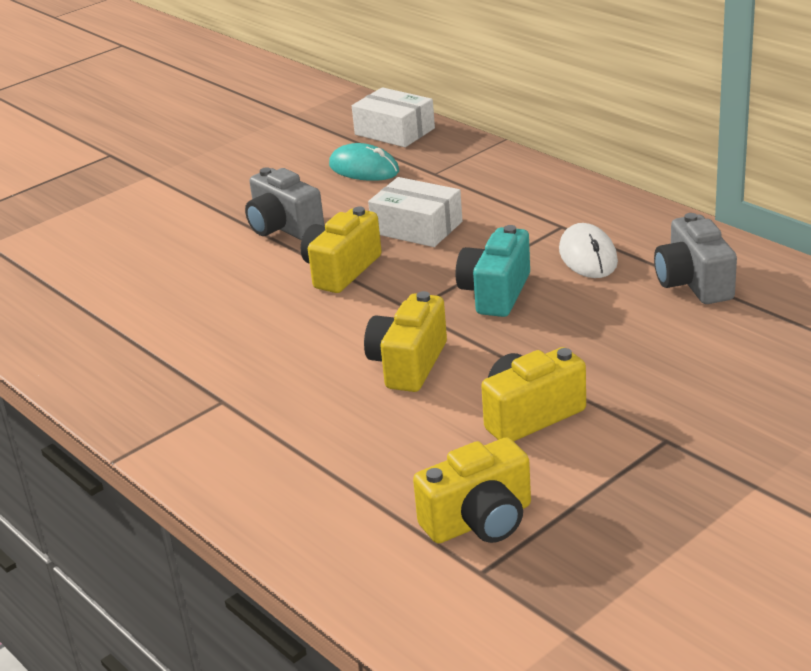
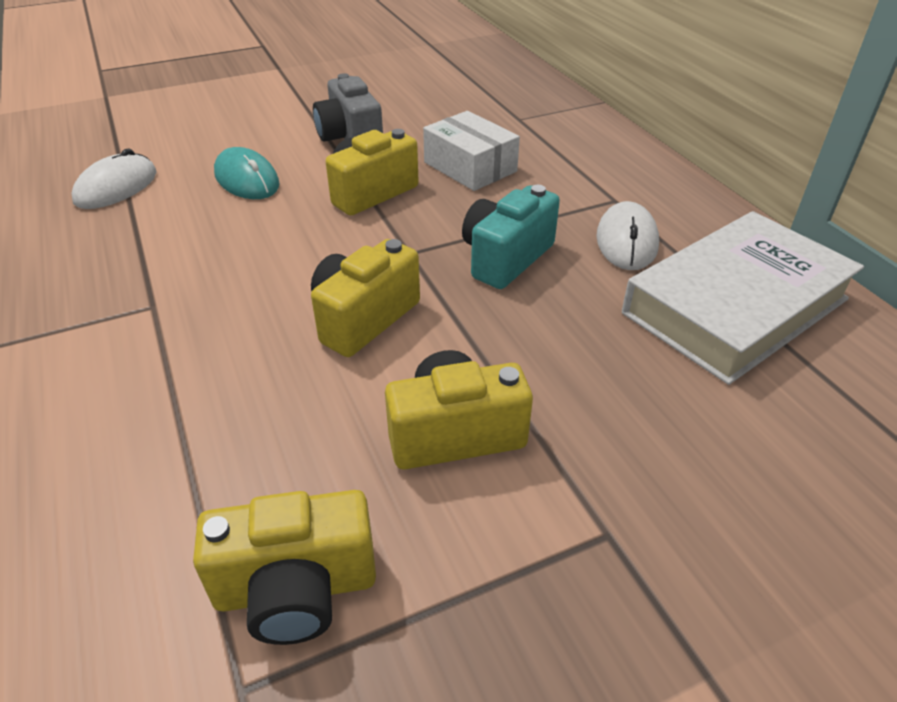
camera: 15 degrees right, 10 degrees up
turquoise mouse [329,143,399,181] -> turquoise mouse moved to [214,147,279,199]
white box [352,87,435,147] -> none
grey camera [654,213,737,304] -> white book [622,211,864,385]
none -> white mouse [72,148,157,209]

